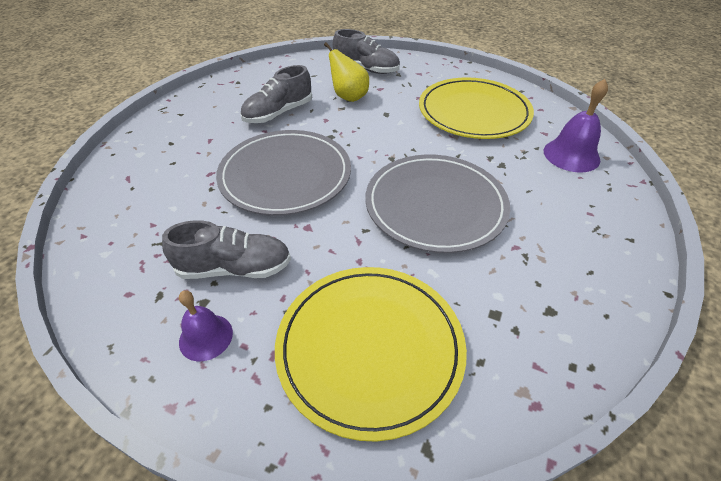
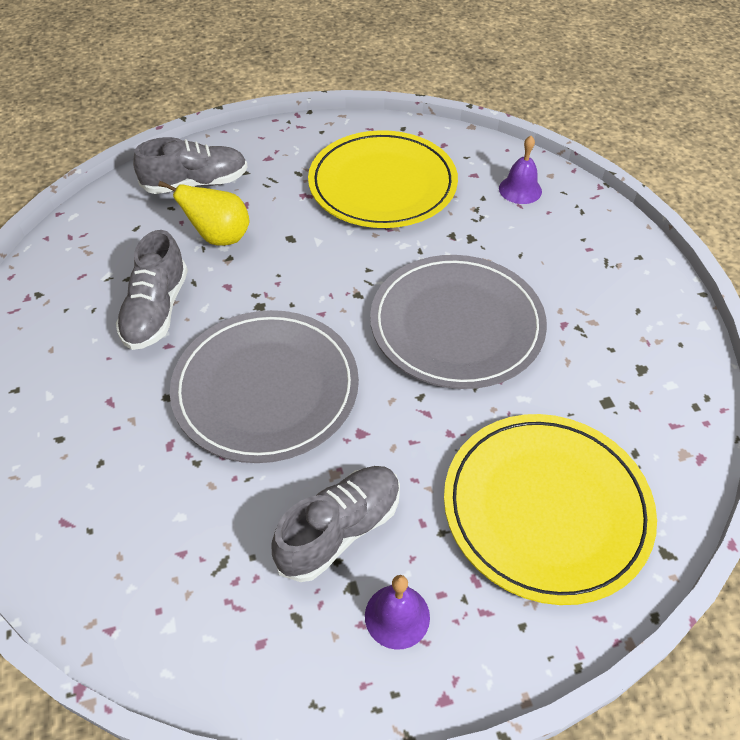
camera: 40 degrees left, 5 degrees up
purple bell [544,79,608,172] -> purple bell [499,136,542,204], size x0.66

